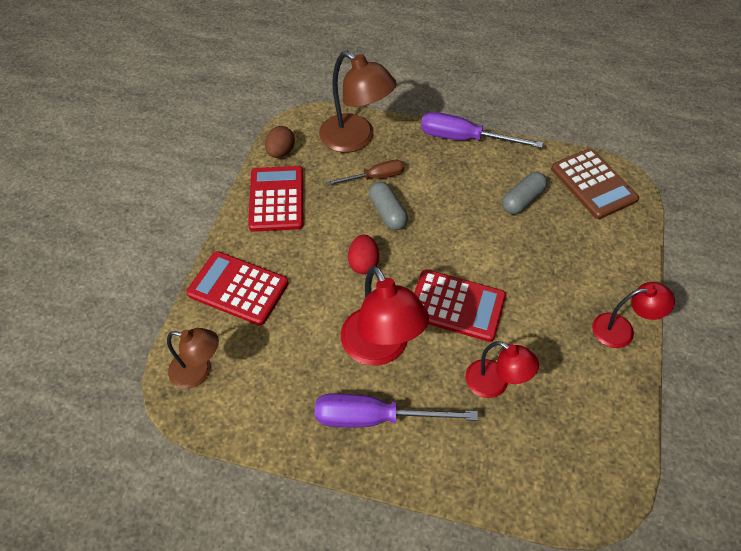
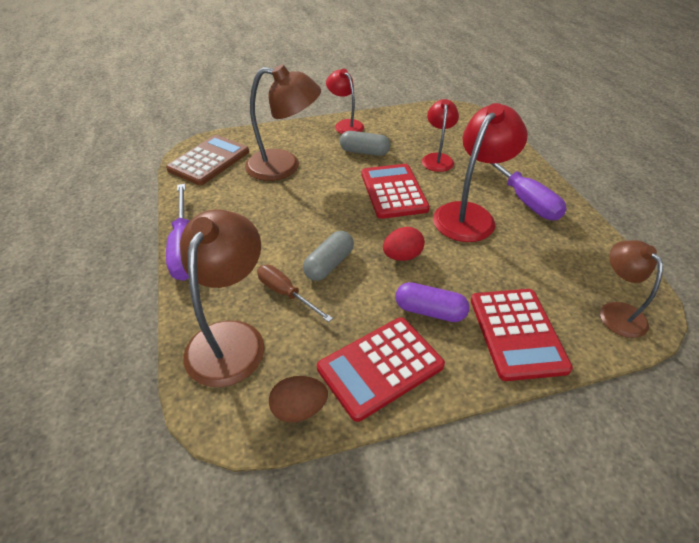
camera: 120 degrees left, 10 degrees down
grey capsule [502,172,547,214] -> grey capsule moved to [340,131,390,156]
none -> brown lamp [245,64,321,181]
none -> purple capsule [395,282,469,322]

